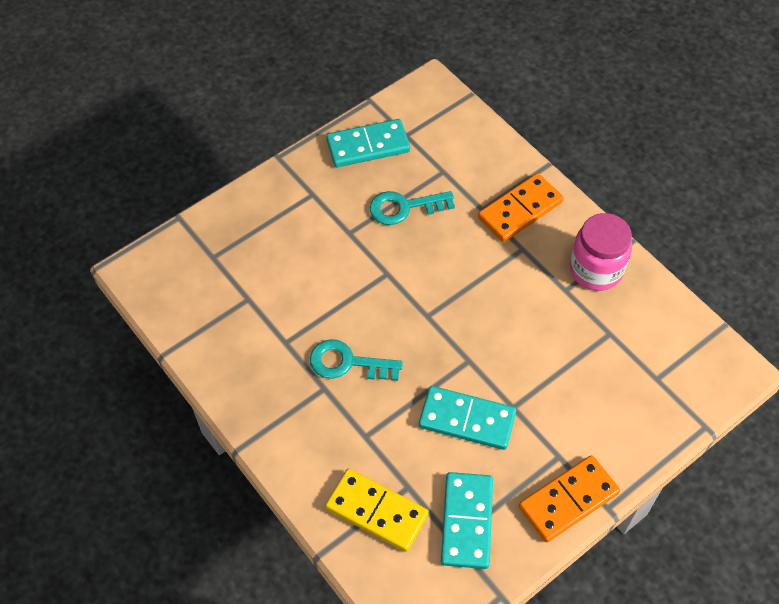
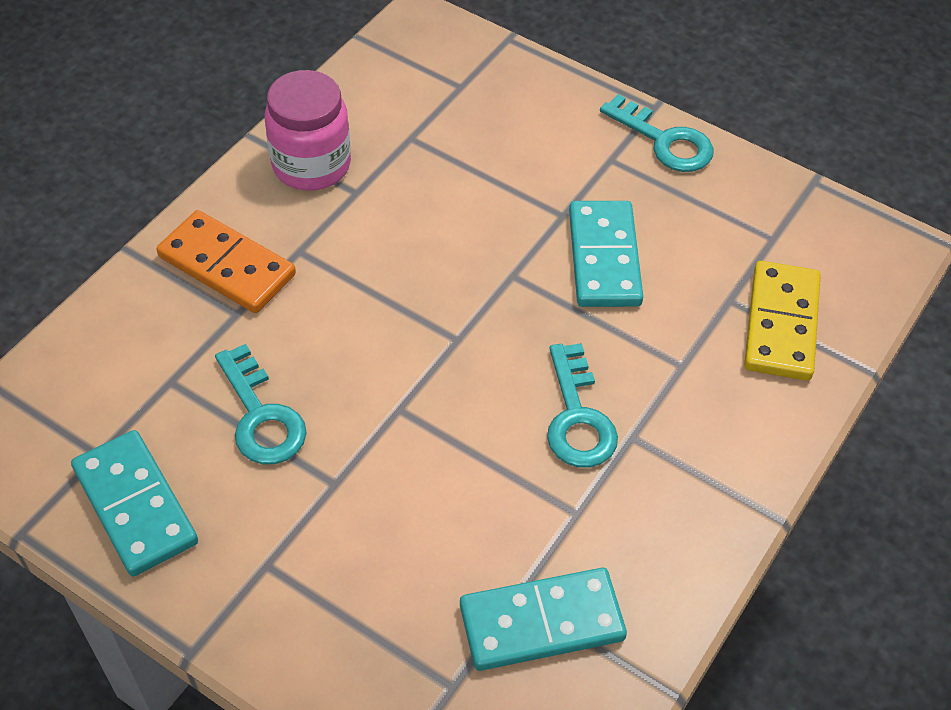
camera: 110 degrees left, 5 degrees down
turquoise domino [441,472,493,569] -> turquoise domino moved to [460,568,627,671]
orange domino [519,455,620,543] -> turquoise key [600,94,713,172]

